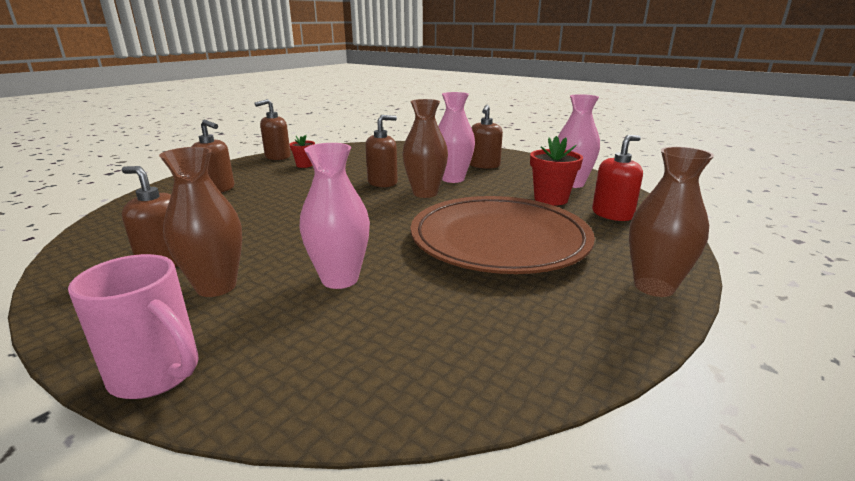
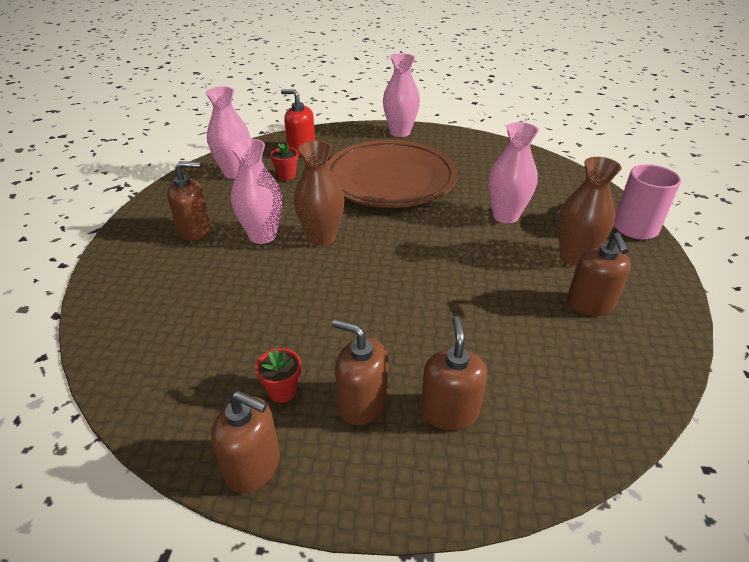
camera: 120 degrees left, 15 degrees up
brown soap dispenser [365,115,398,187] -> brown soap dispenser moved to [332,319,388,425]
red flower pot [530,136,583,206] -> red flower pot [270,143,298,180], size x0.61
brown vase [629,147,714,297] -> pink vase [383,53,420,137]

